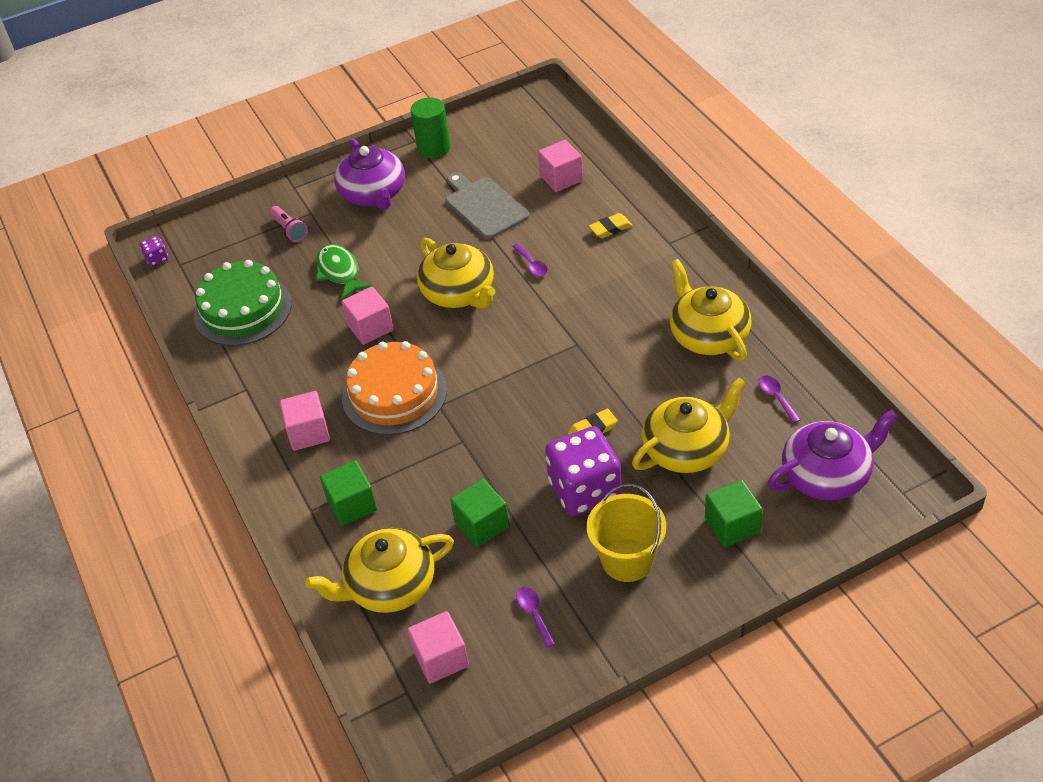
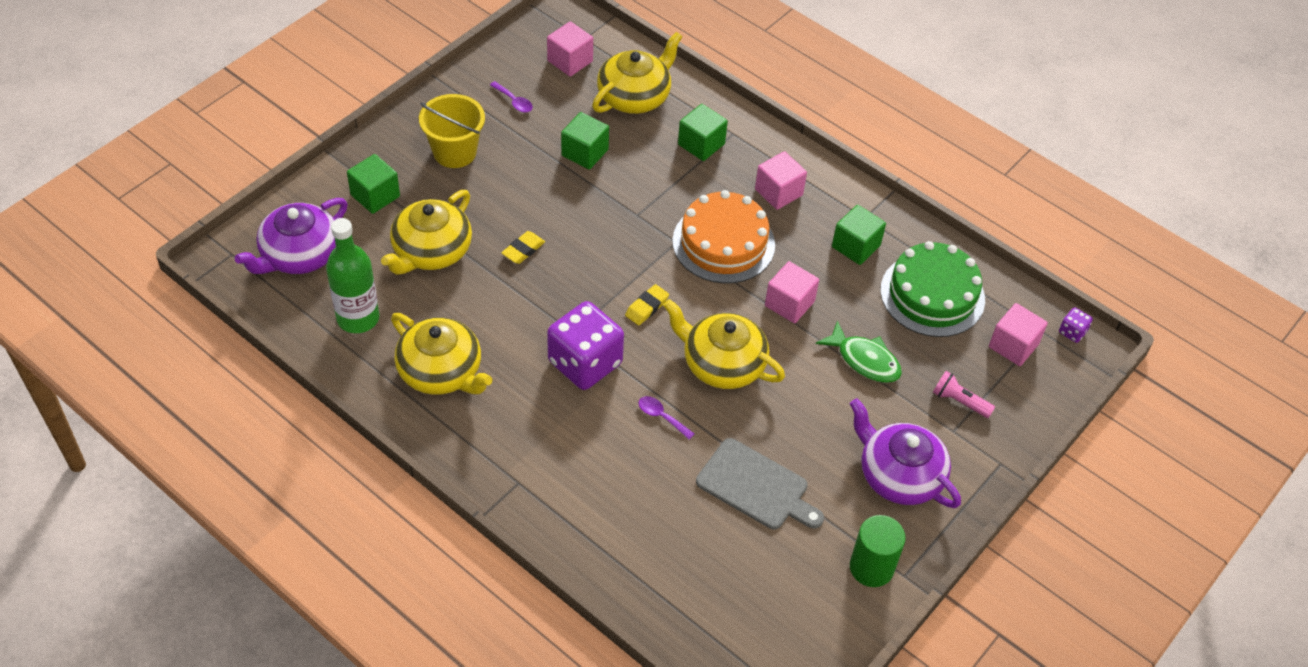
camera: 150 degrees right, 5 degrees up
pink cube [538,140,583,192] -> pink cube moved to [989,303,1048,366]
purple dice [545,426,622,516] -> purple dice moved to [547,301,624,390]
yellow eraser [589,213,633,238] -> yellow eraser moved to [625,284,669,325]
purple spoon [759,375,800,423] -> green bottle [326,218,380,333]
none -> green cube [832,205,886,265]

